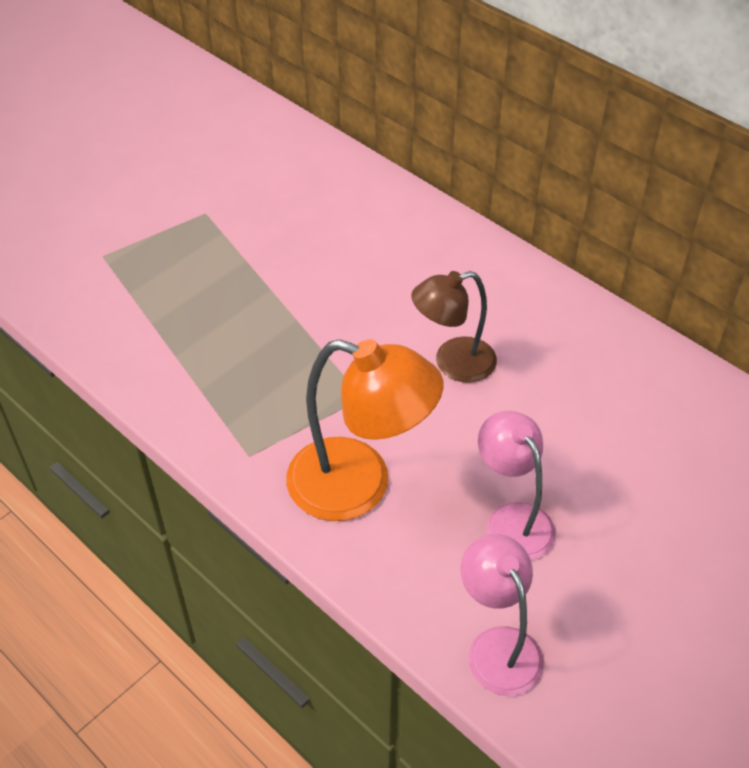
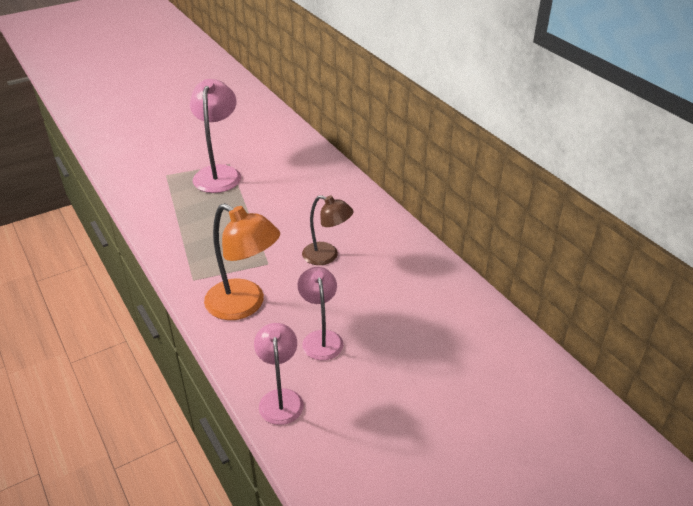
camera: 15 degrees right, 10 degrees down
brown lamp [411,271,497,383] -> brown lamp turned 150 degrees counterclockwise [302,195,354,265]
none -> pink lamp [190,79,241,193]

